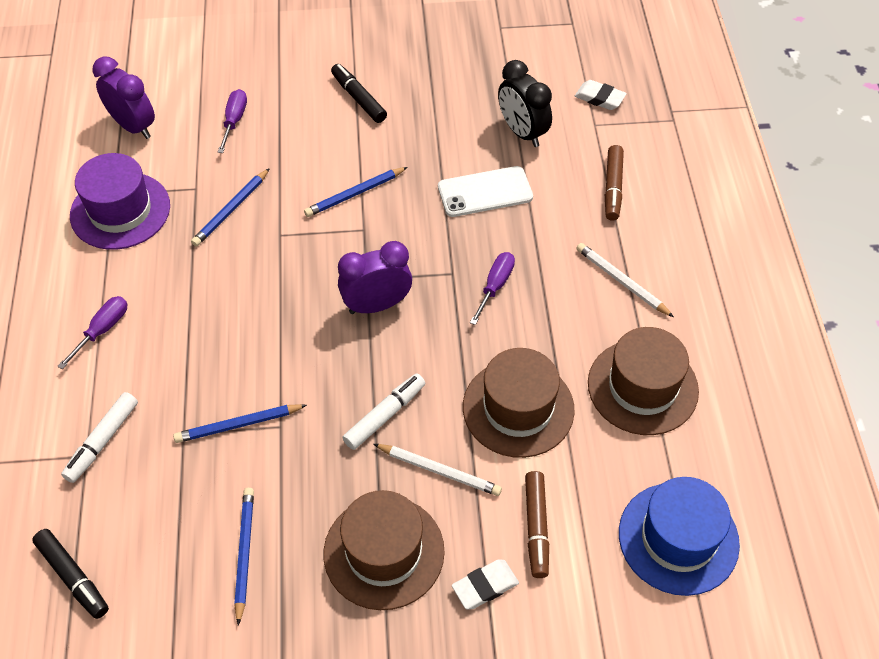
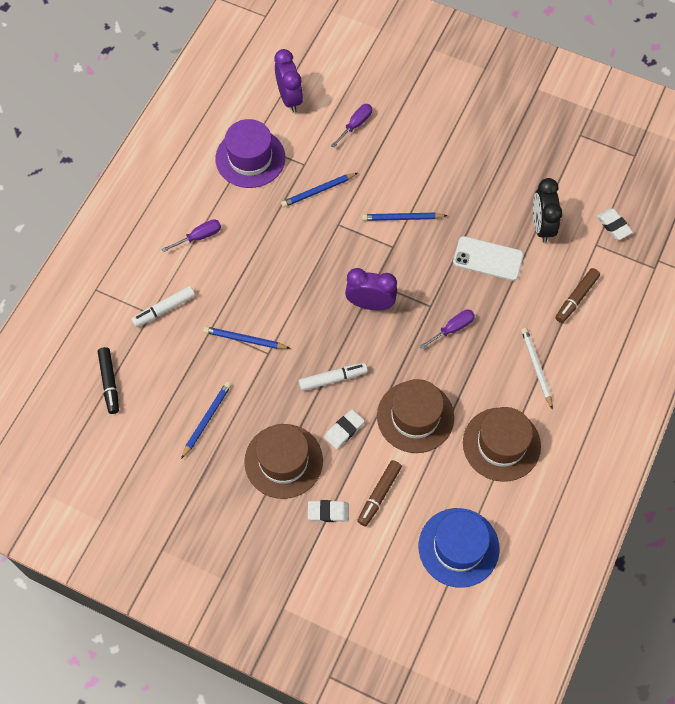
camera: 30 degrees right, 10 degrees up
black marker [331,64,387,123] -> none
white pencil [374,444,502,496] -> white eraser [324,409,364,449]

